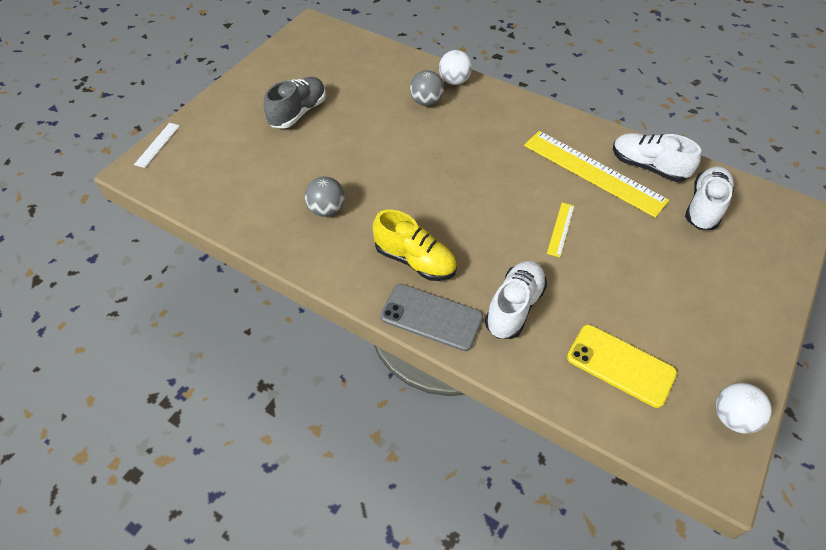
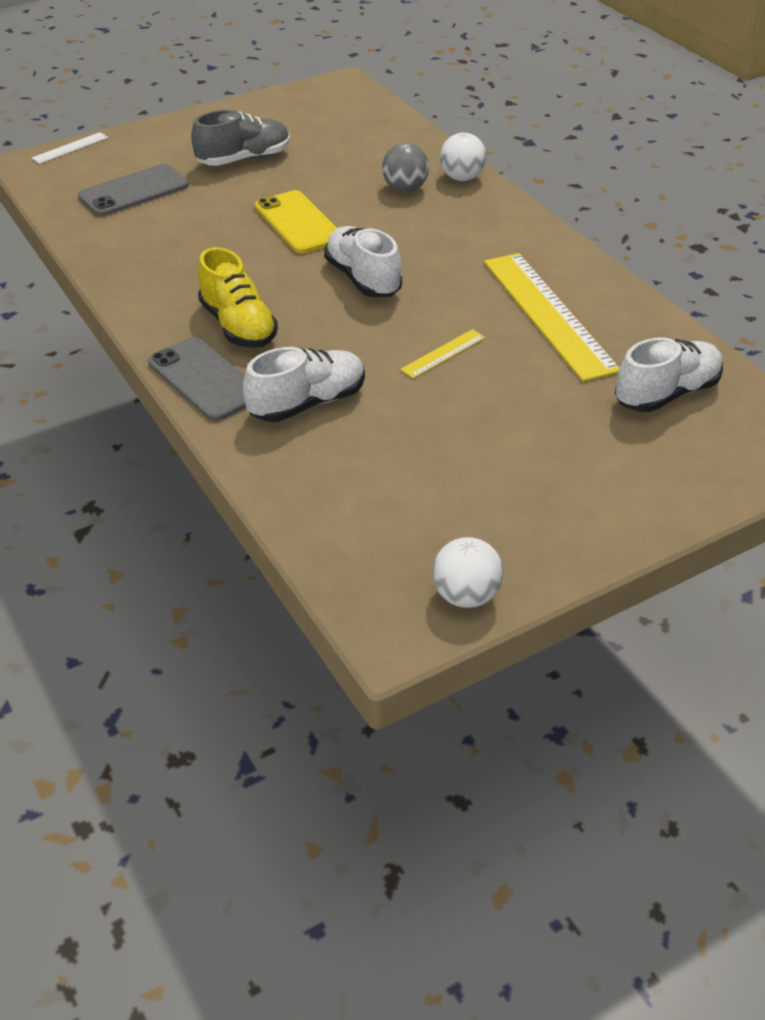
camera: 30 degrees right, 10 degrees down
grey ball [305,177,345,217] -> none
yellow phone [567,324,677,408] -> yellow phone moved to [255,190,337,254]
white shoe [613,133,701,182] -> white shoe moved to [324,226,402,297]
none -> grey phone [78,164,189,216]

